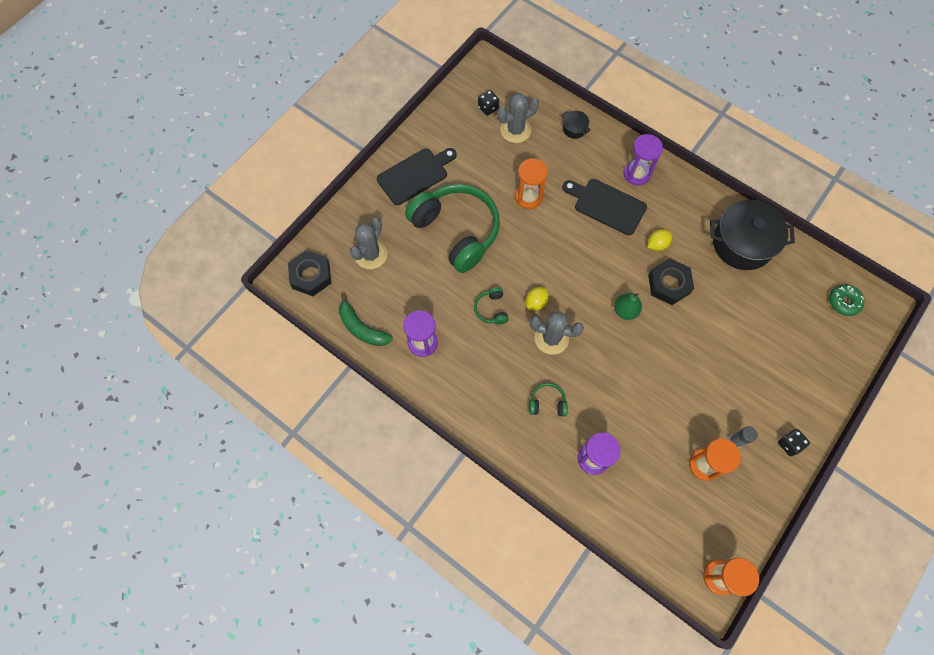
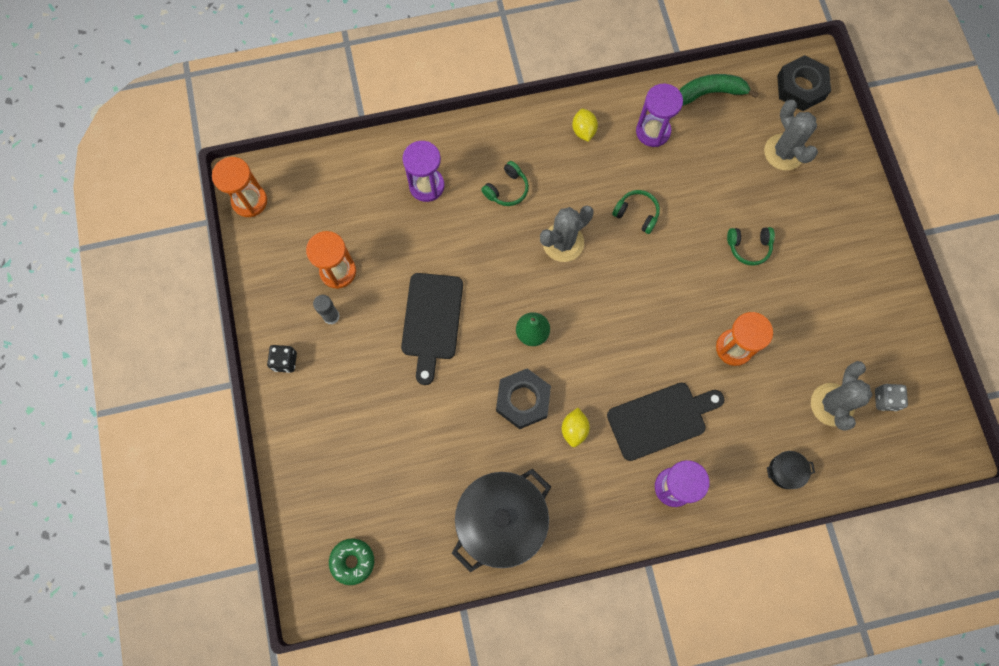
camera: 130 degrees right, 5 degrees up
black cutting board [377,148,457,205] -> black cutting board moved to [401,273,463,385]
green headphones [405,184,500,273] -> green headphones [727,227,775,266], size x0.40
black dice [478,90,499,116] -> grey dice [875,384,908,411]
yellow lemon [526,287,549,310] -> yellow lemon moved to [572,109,598,142]

